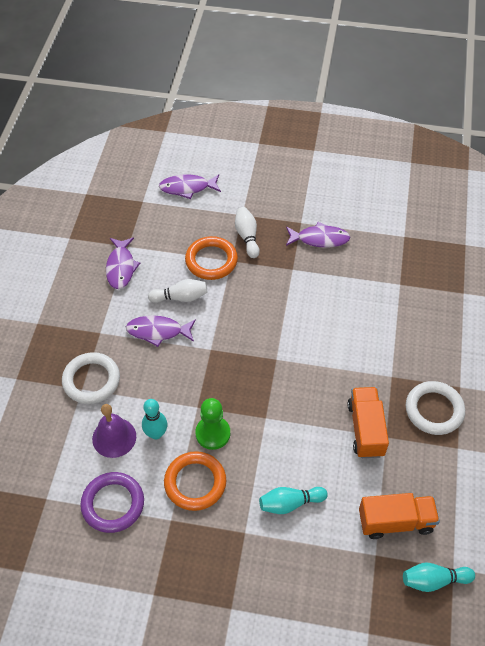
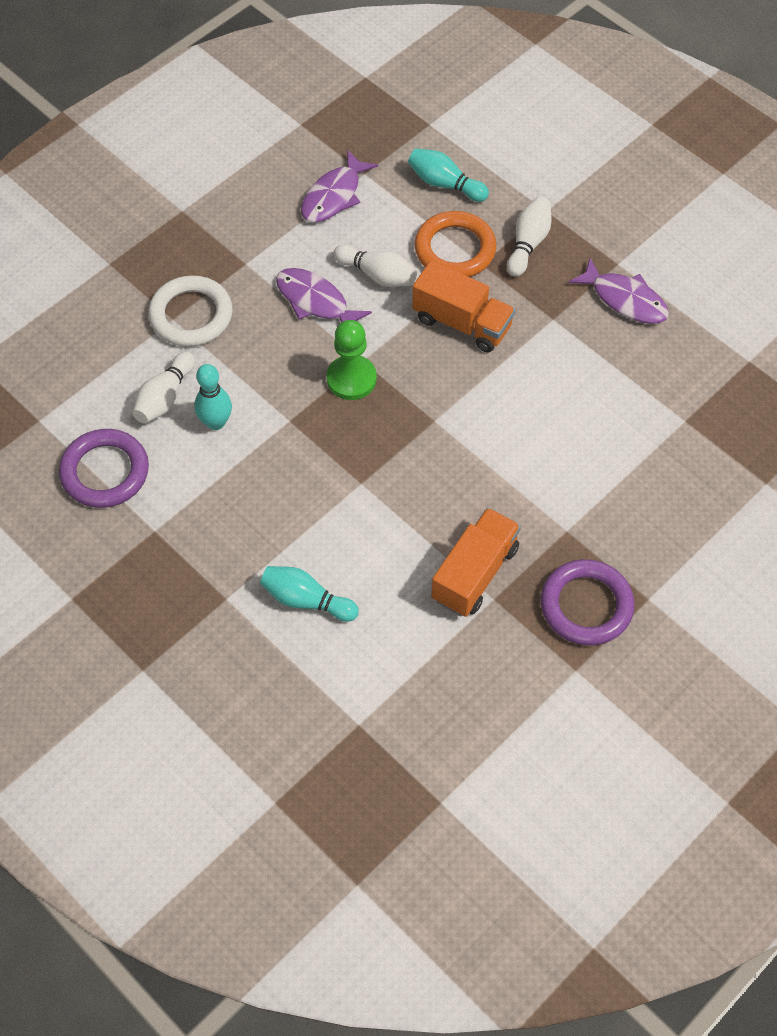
camera: 35 degrees right, 5 degrees up
purple bell [92,404,136,458] -> white bowling pin [133,351,195,424]
purple fish [159,174,221,199] -> none
orange ring [164,451,226,511] -> none
green pawn [195,398,230,450] -> green pawn moved to [327,320,377,400]
orange truck [359,493,440,539] -> orange truck moved to [412,260,515,353]
turquoise bowling pin [403,563,475,592] -> turquoise bowling pin moved to [408,148,489,202]
white ring [406,381,465,435] -> purple ring [541,559,635,646]

